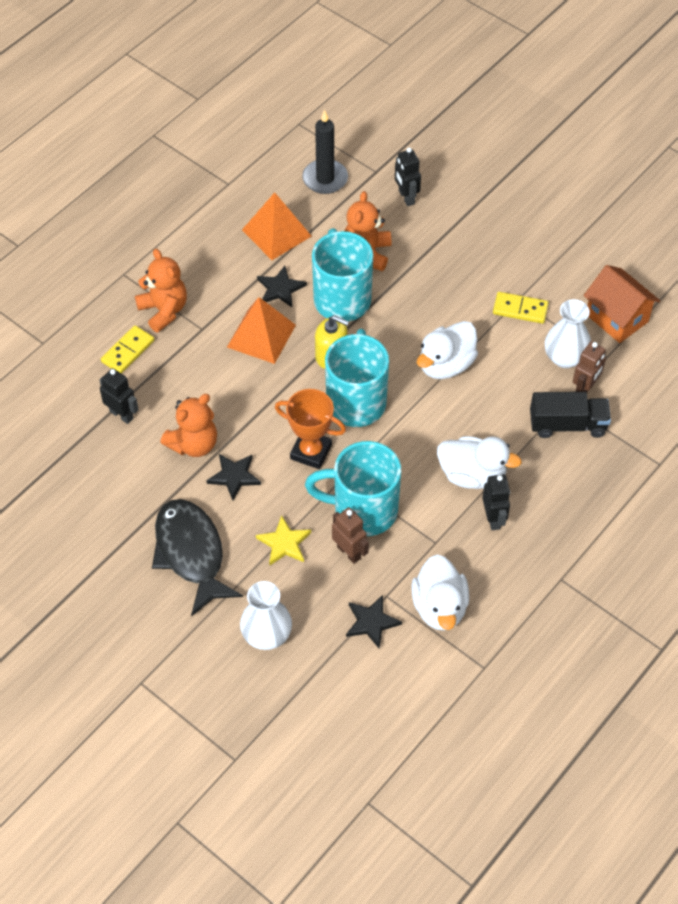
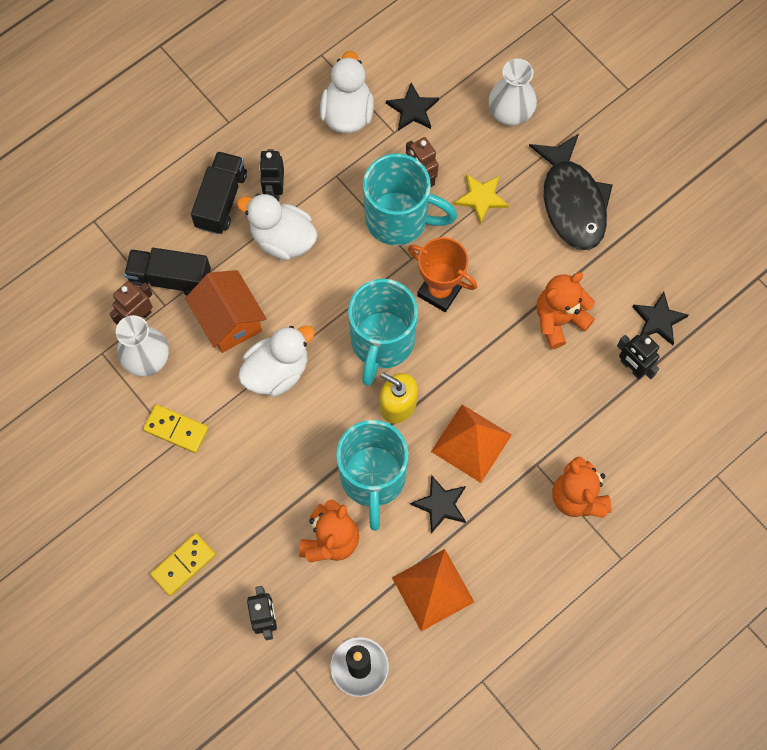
camera: 170 degrees left, 15 degrees up
yellow domino [101,325,154,374] -> yellow domino moved to [150,533,216,596]
black star [206,454,261,500] -> black star moved to [632,292,689,345]
orange house [583,265,660,343] -> orange house moved to [185,270,266,353]
none -> black truck [191,151,247,234]

